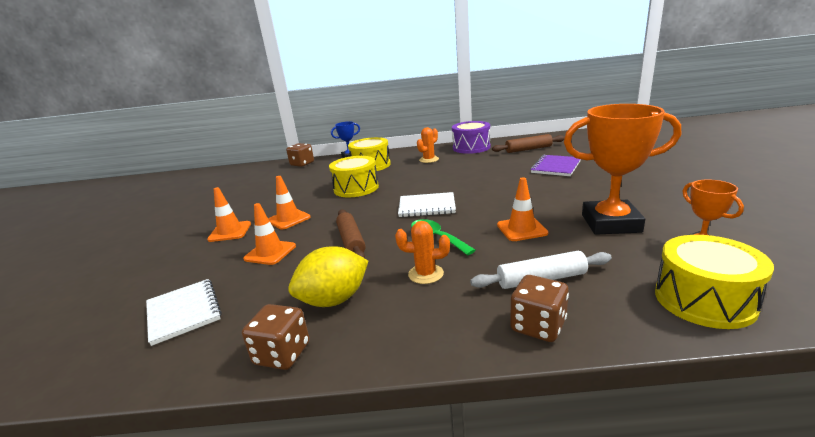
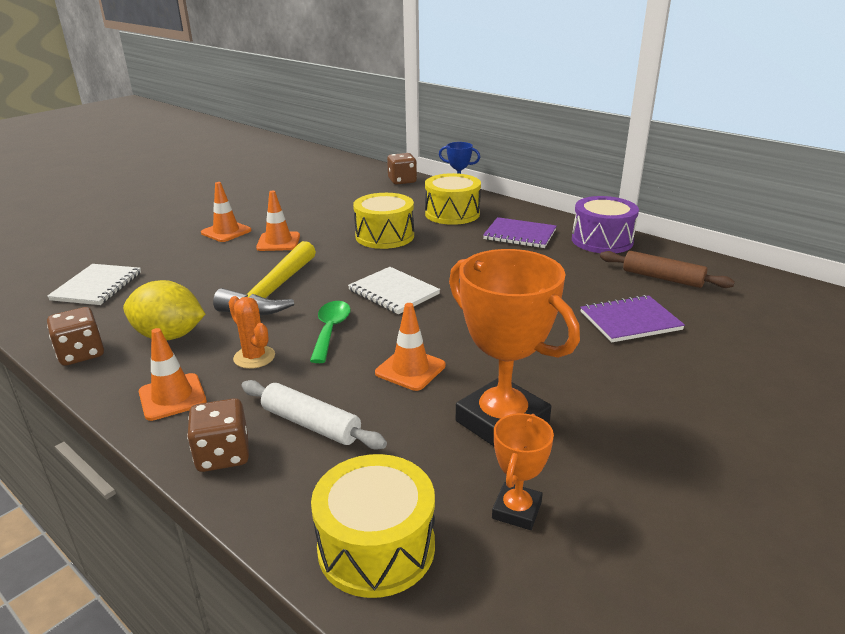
camera: 40 degrees right, 5 degrees up
orange traffic cone [243,203,296,265] -> orange traffic cone moved to [139,328,207,421]
brown rolling pin [336,209,366,258] -> yellow hammer [213,241,316,315]
orange cactus [417,127,439,163] -> purple notebook [483,217,556,248]

